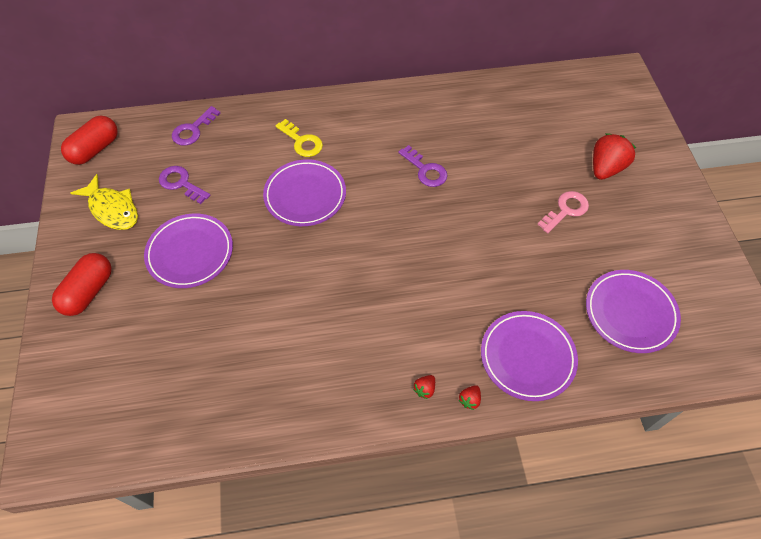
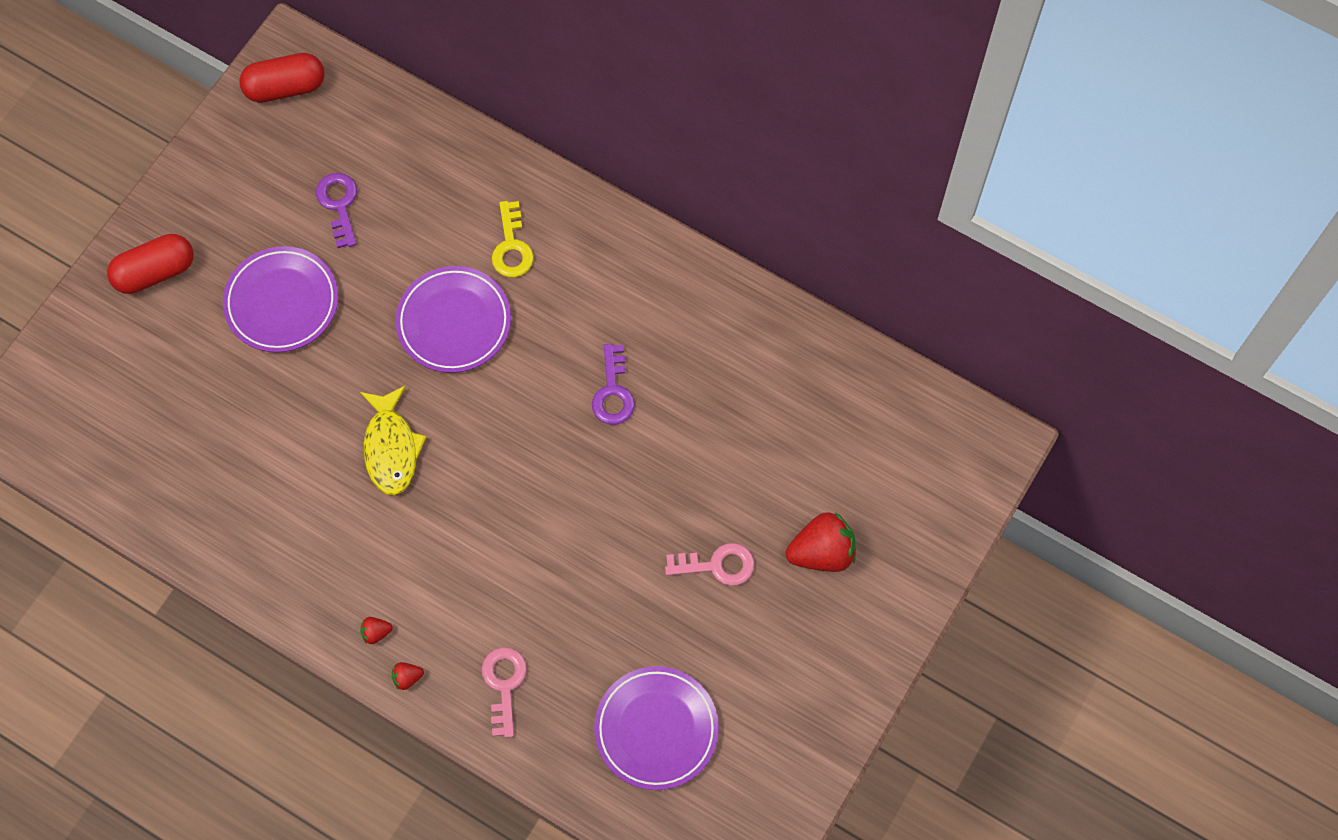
camera: 40 degrees right, 10 degrees up
yellow fish [71,174,138,230] -> yellow fish moved to [360,385,426,495]
purple key [172,106,221,146] -> none
purple plate [481,311,578,401] -> pink key [482,647,527,738]

